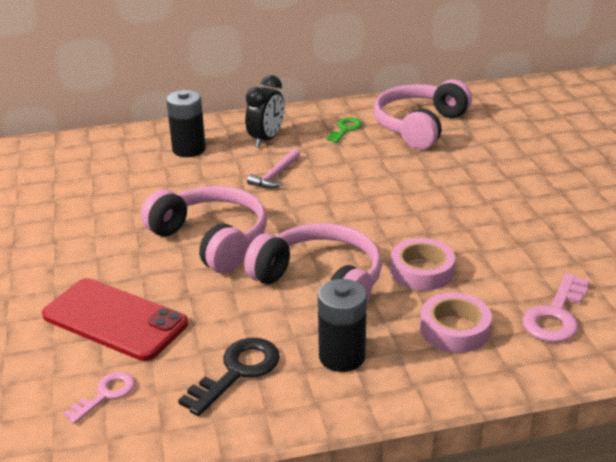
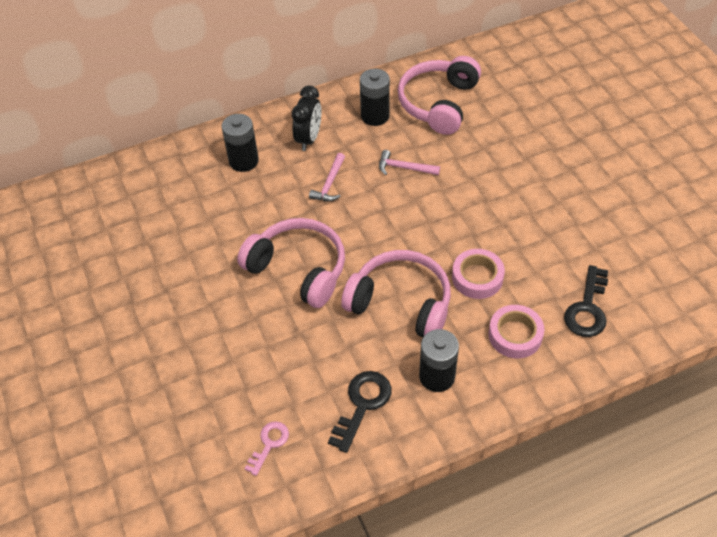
camera: 10 degrees left, 20 degrees up
red phone [42,278,188,361] -> none
green key [327,118,362,143] -> black battery [360,69,390,126]
pink key [522,273,590,342] -> black key [564,265,608,337]
none -> pink hammer [379,150,440,175]

